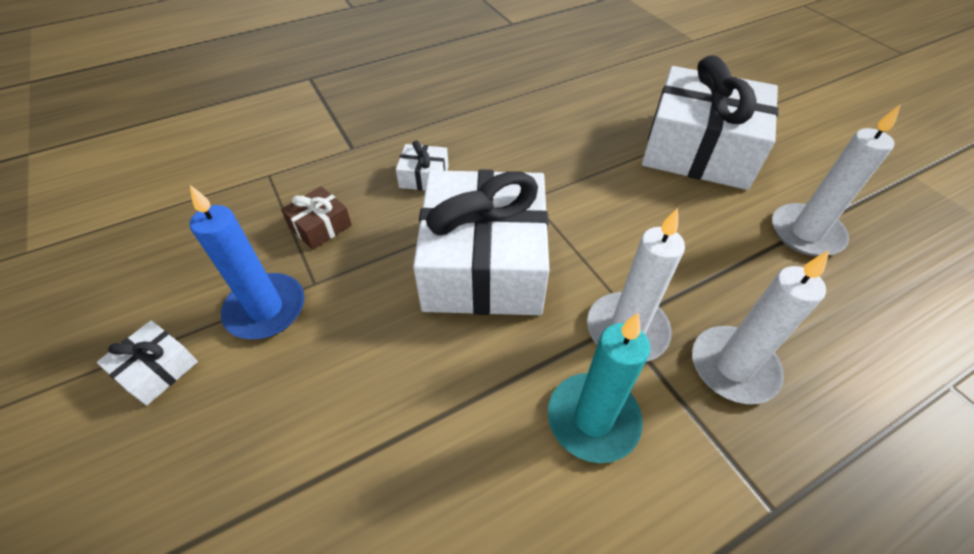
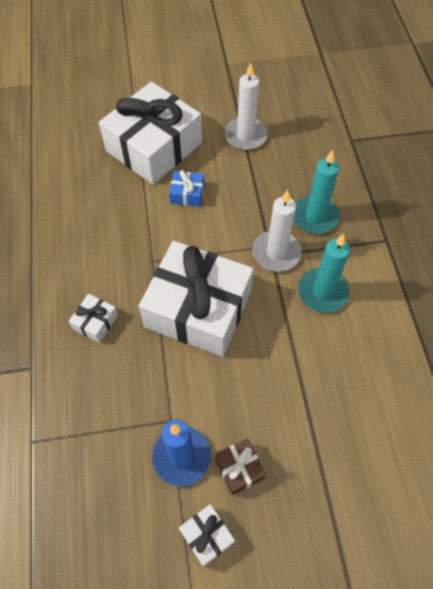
camera: 70 degrees left, 10 degrees up
brown gift [281,186,352,250] -> brown gift moved to [215,438,266,495]
white candle [692,251,829,404] -> turquoise candle [294,150,340,234]
none -> blue gift [169,170,204,207]

